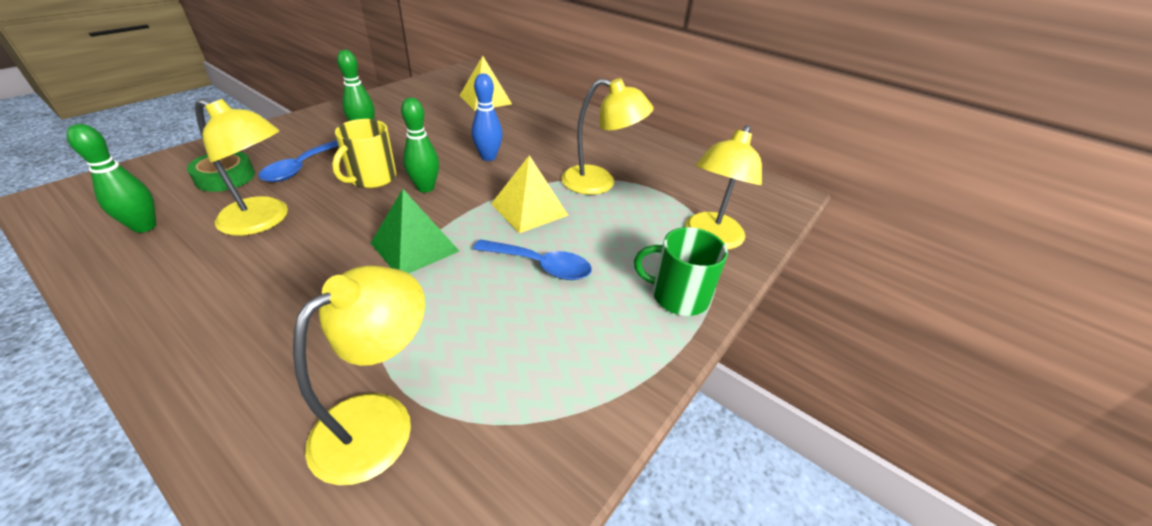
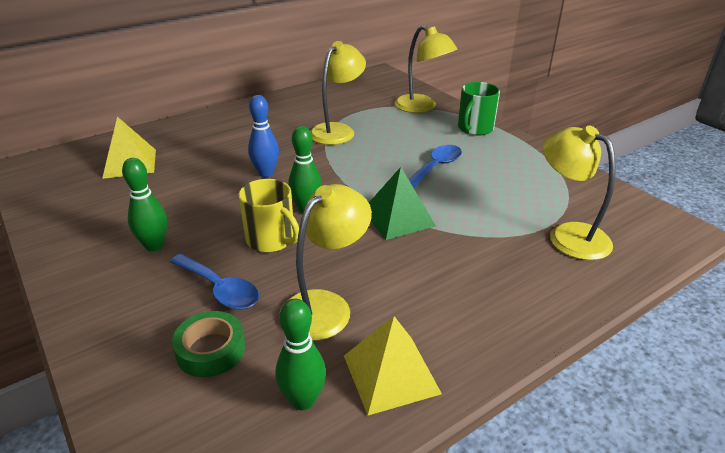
camera: 70 degrees left, 5 degrees down
yellow pyramid [491,155,569,233] -> yellow pyramid moved to [344,316,442,415]

